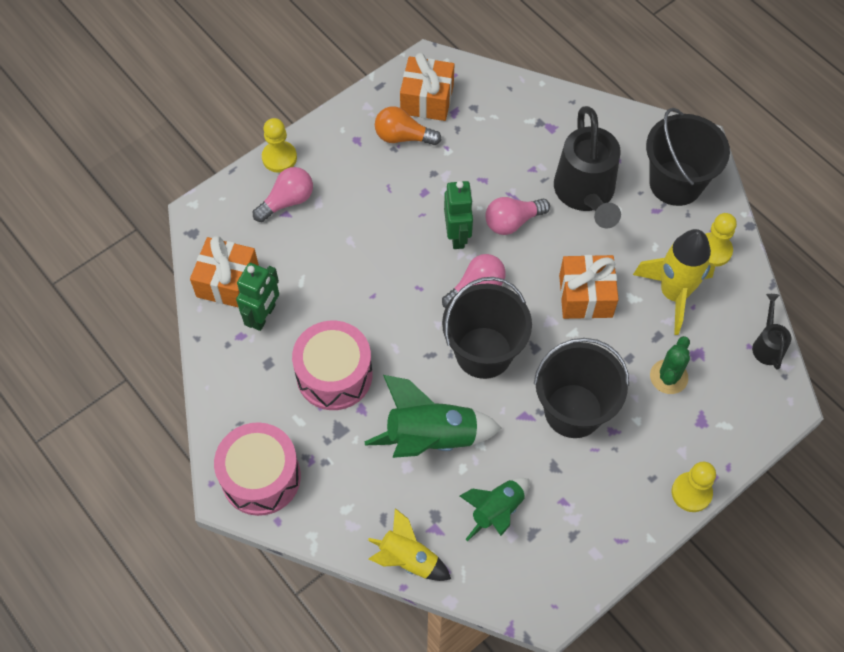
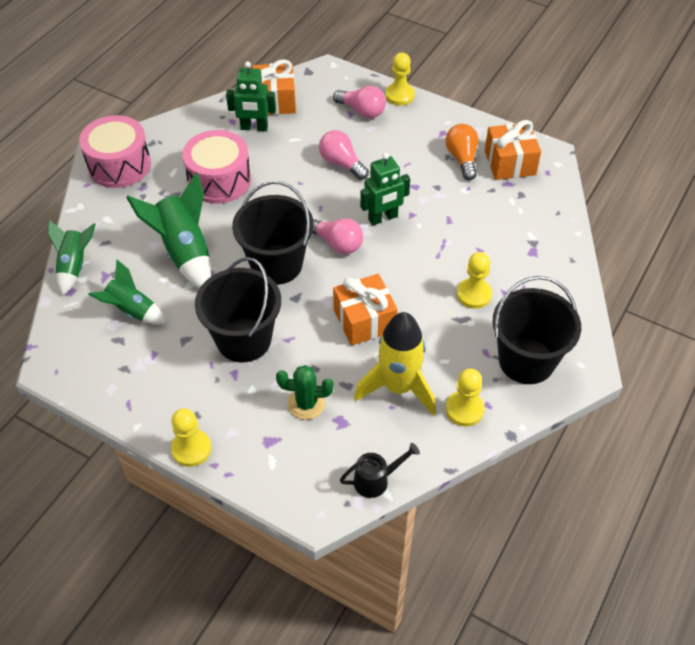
camera: 70 degrees right, 10 degrees down
yellow rocket [368,508,451,581] -> green rocket [48,220,96,295]
pink light bulb [485,197,550,235] -> pink light bulb moved to [319,130,369,180]
black watering can [554,106,621,228] -> yellow pawn [456,252,492,309]

